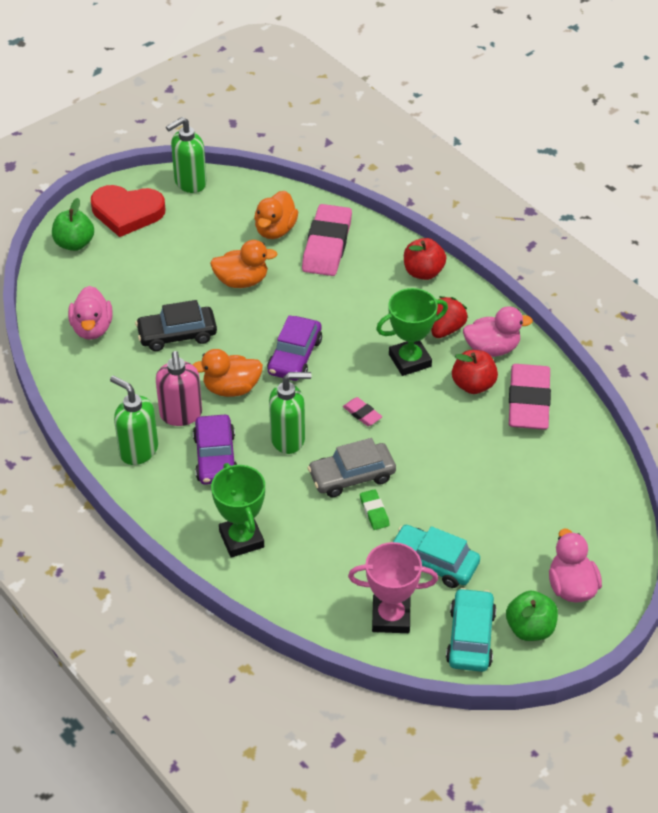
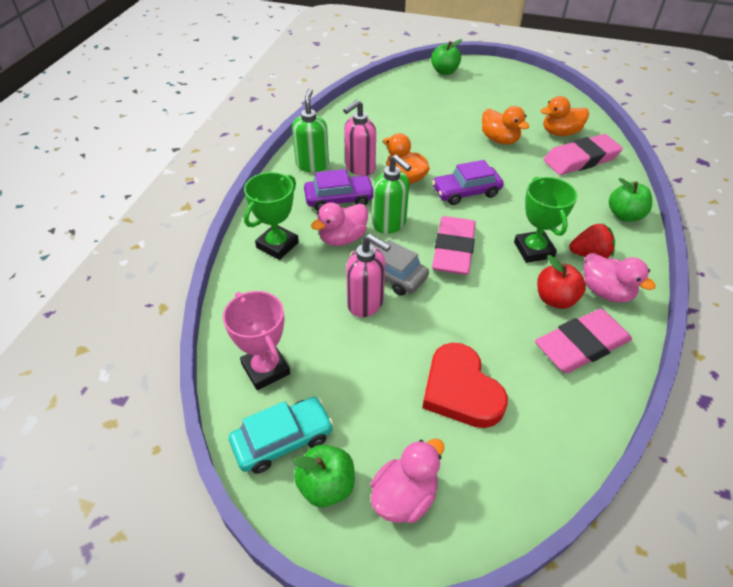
camera: 55 degrees right, 0 degrees up
pink duck [68,286,113,340] -> pink duck moved to [311,202,368,246]
red heart [91,185,165,237] -> red heart moved to [422,343,508,428]
black car [135,300,217,351] -> none
green soap dispenser [166,117,207,193] -> none
purple car [193,415,237,485] -> purple car turned 150 degrees counterclockwise [304,169,373,211]
pink eraser [343,397,382,426] -> pink eraser [432,216,476,275], size x2.28
green eraser [360,489,390,530] -> pink soap dispenser [346,234,391,317]
green trophy [376,288,448,376] -> green trophy turned 45 degrees clockwise [514,177,578,263]
turquoise car [393,525,480,588] -> none
red apple [404,238,446,280] -> green apple [609,178,652,222]

